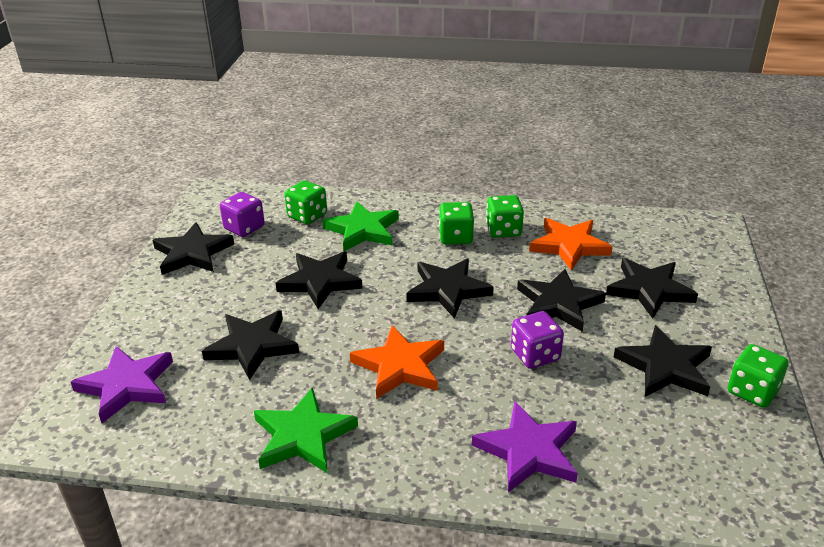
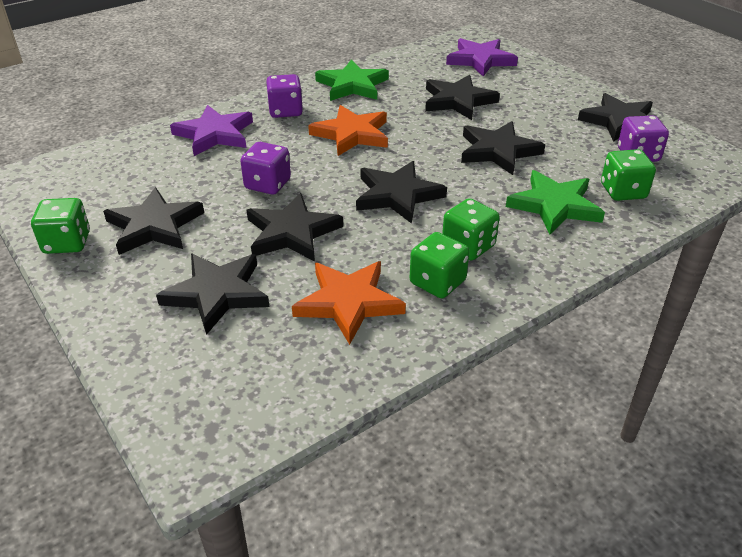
camera: 135 degrees right, 5 degrees up
none -> purple dice [266,74,303,118]

